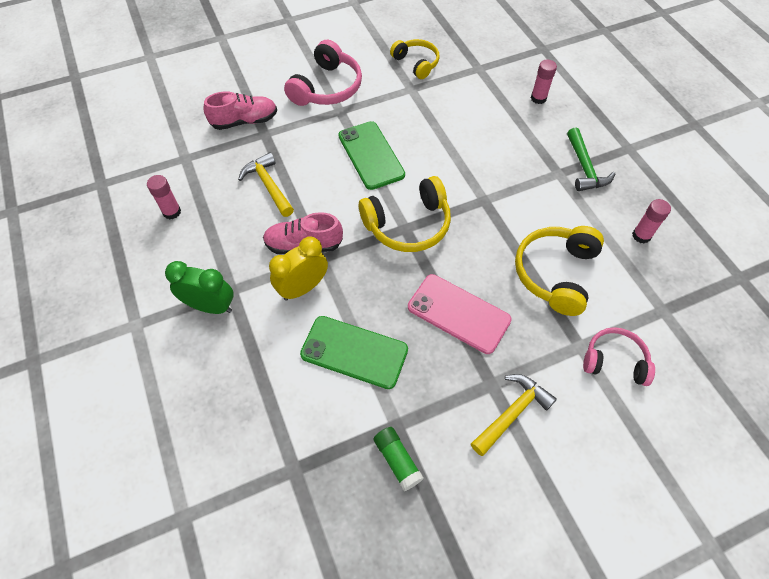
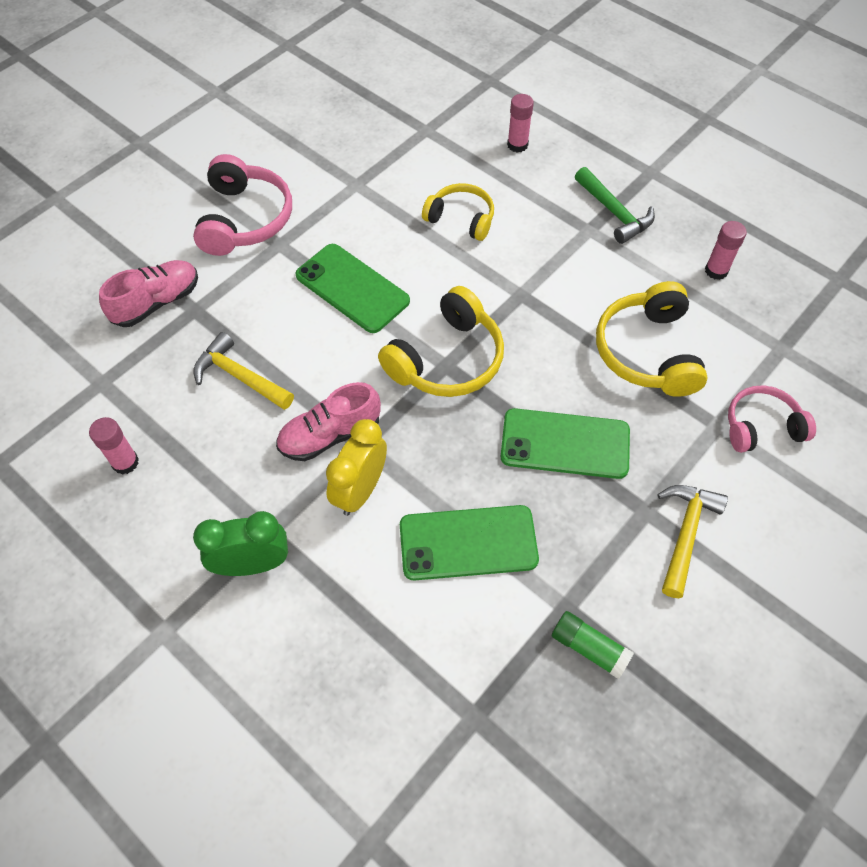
camera: 25 degrees left, 0 degrees up
yellow headphones [390,39,440,79] -> yellow headphones moved to [422,183,494,241]
pink phone [408,274,512,354] -> green phone [500,408,630,479]

